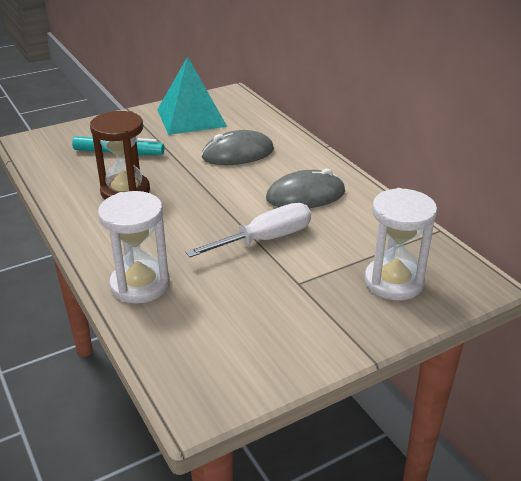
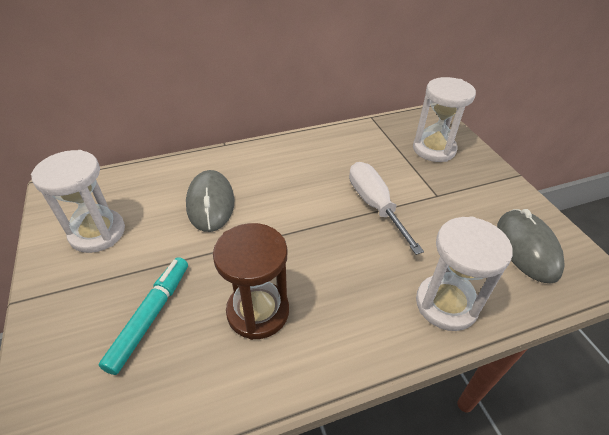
camera: 80 degrees left, 10 degrees up
turquoise pyramid [157,56,227,135] -> white hourglass [31,150,125,253]
grey mouse [266,169,345,208] -> grey mouse moved to [497,209,565,284]

